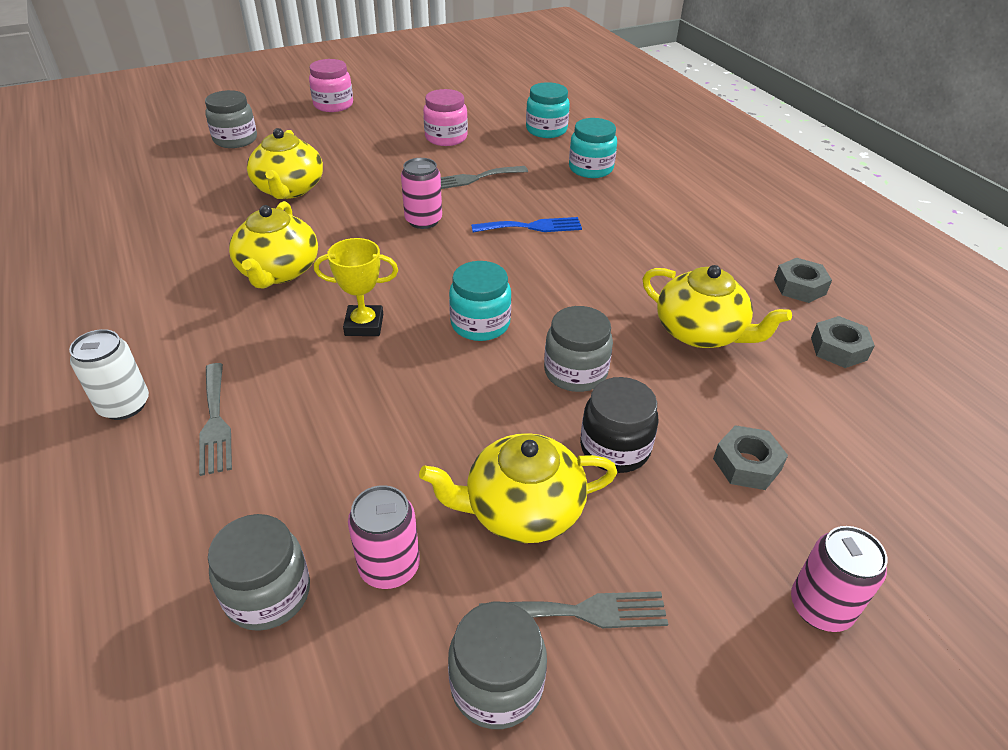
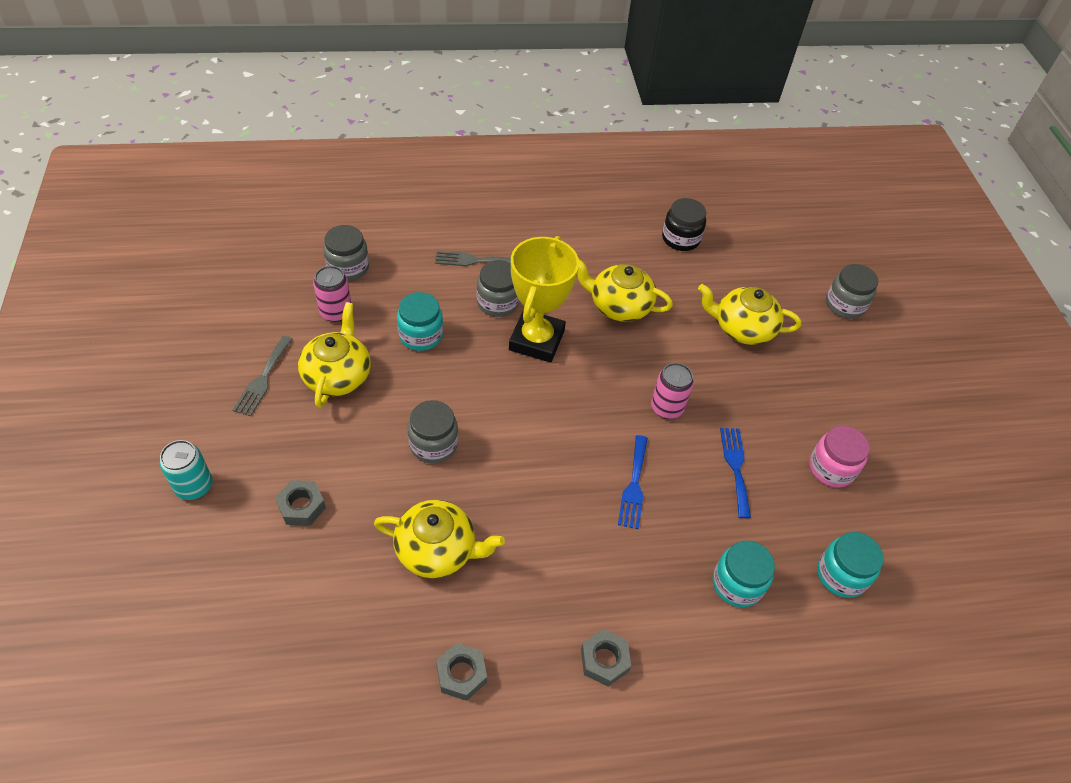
camera: 105 degrees right, 10 degrees up
white can [69,329,149,420] -> none
pink jar [309,59,353,112] -> none
yellow trophy [314,238,398,336] -> yellow trophy [509,236,579,363], size x1.77
grey fork [441,166,528,189] -> blue fork [720,428,751,518]
grey jar [448,602,547,729] -> grey jar moved to [477,260,519,317]
turquoise jar [449,261,511,341] -> turquoise jar moved to [397,292,443,351]
black jar [580,377,659,473] -> black jar moved to [662,198,706,251]
yellow teapot [642,265,792,348] -> yellow teapot turned 135 degrees counterclockwise [374,500,505,578]
pink can [791,526,888,632] -> turquoise can [160,440,212,500]
grey nut [811,316,875,368] -> grey nut moved to [581,629,631,686]

